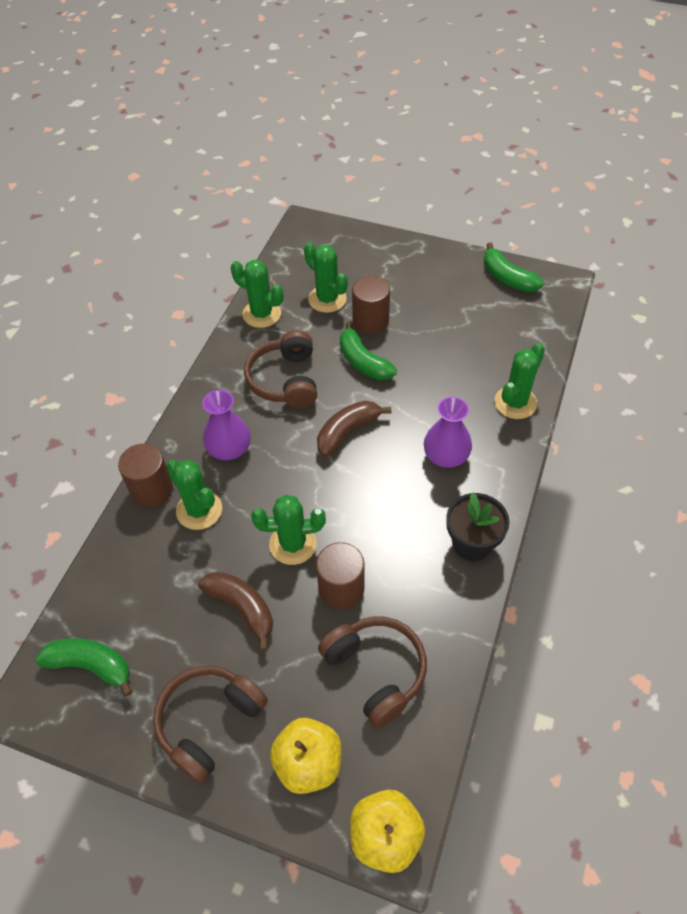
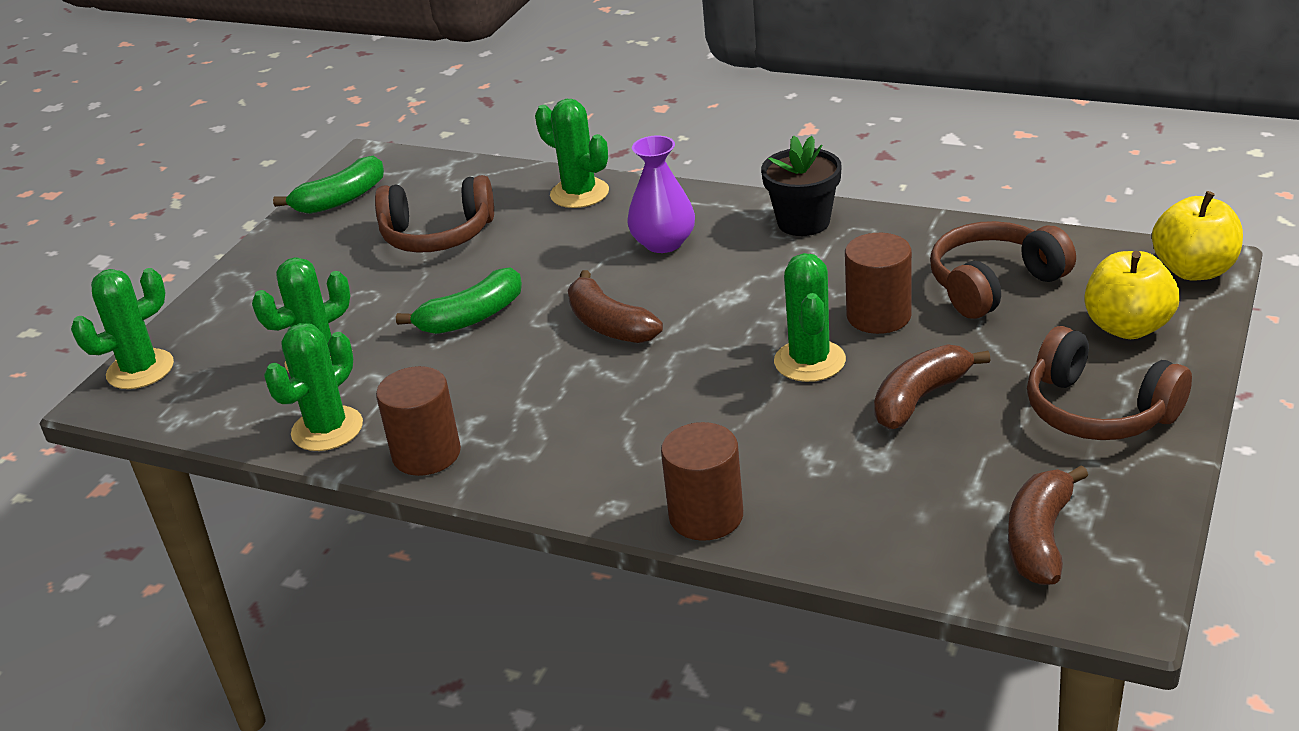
camera: 85 degrees left, 20 degrees down
green banana [36,638,133,696] -> brown banana [1008,465,1088,585]
green cactus [166,460,222,530] -> green cactus moved to [71,268,174,389]
purple vase [202,390,251,460] -> none
brown headphones [244,330,317,408] -> brown headphones moved to [375,175,494,253]
brown cylinder [352,275,390,334] -> brown cylinder moved to [376,366,461,476]

